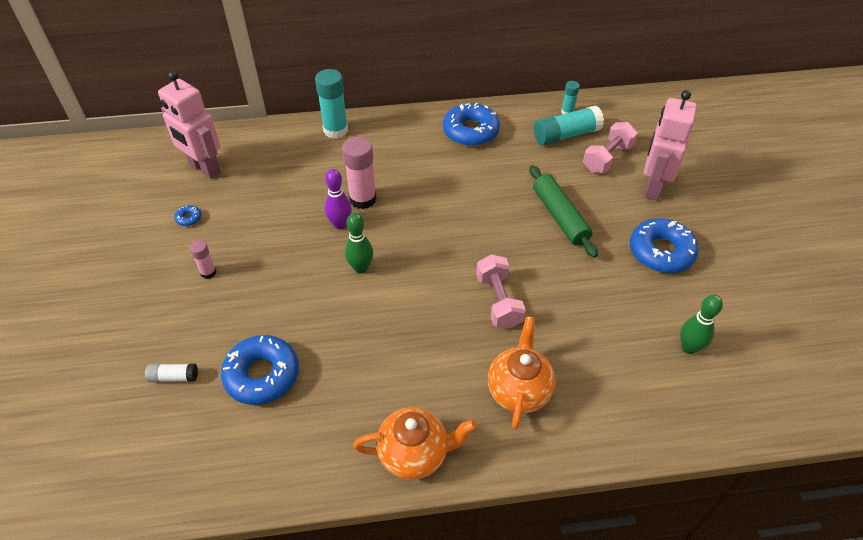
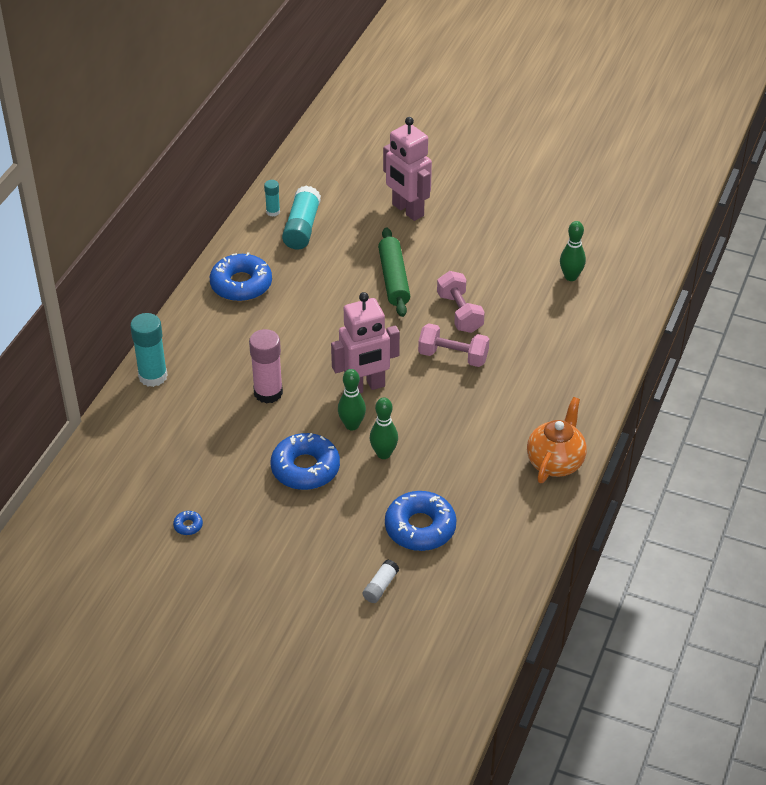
camera: 60 degrees left, 5 degrees down
pink robot [158,71,221,179] -> pink robot moved to [331,292,400,393]
pink glue stick [189,240,216,279] -> none
purple bowling pin [324,169,352,230] -> none
orange teapot [488,316,556,429] -> none
green rolling pin [529,165,598,258] -> green rolling pin turned 75 degrees clockwise [378,228,410,317]
pink dumbbell [583,122,638,173] -> pink dumbbell moved to [437,271,485,333]
blue donut [630,218,699,273] -> blue donut moved to [271,433,340,490]
none -> green bowling pin [370,397,398,459]

